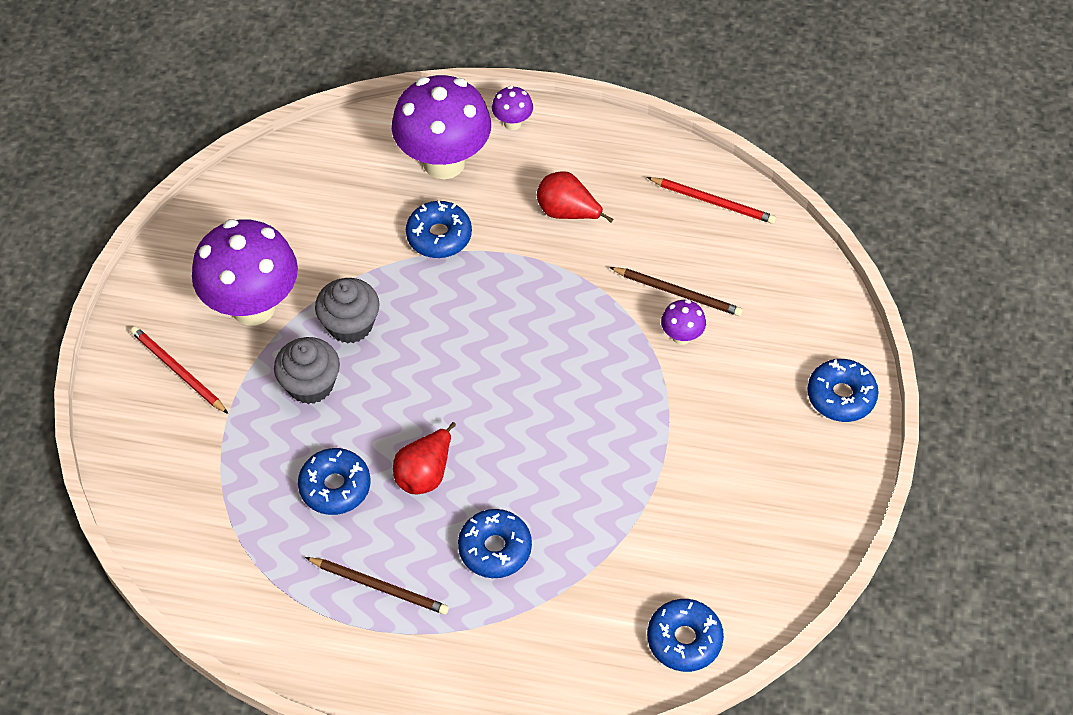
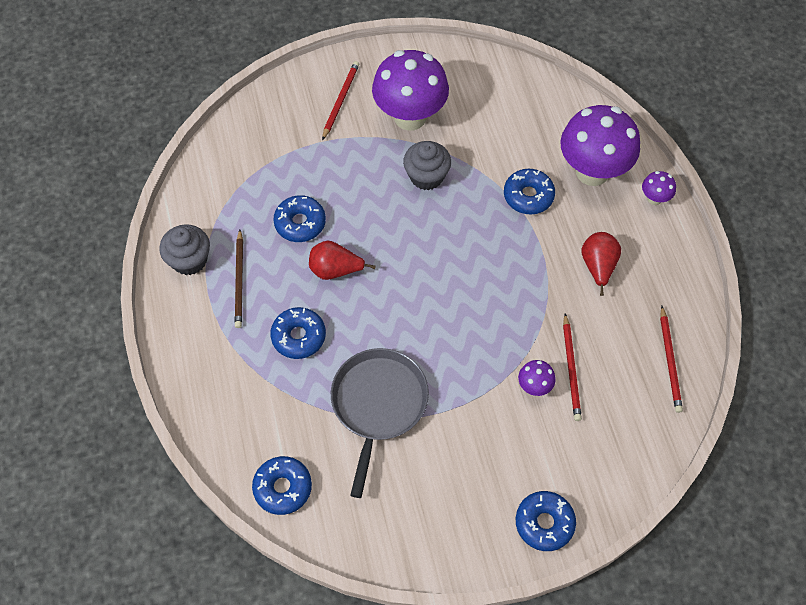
camera: 65 degrees right, 5 degrees up
grey cupcake [274,337,340,404] -> grey cupcake moved to [159,224,210,275]
brown pencil [609,267,743,316] -> red pencil [563,313,582,421]
none -> grey pan [331,348,429,498]

